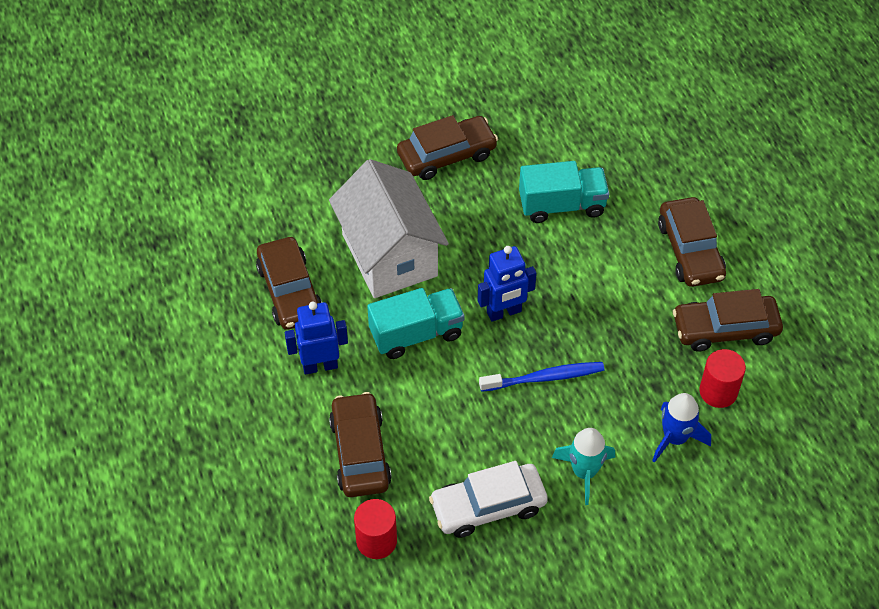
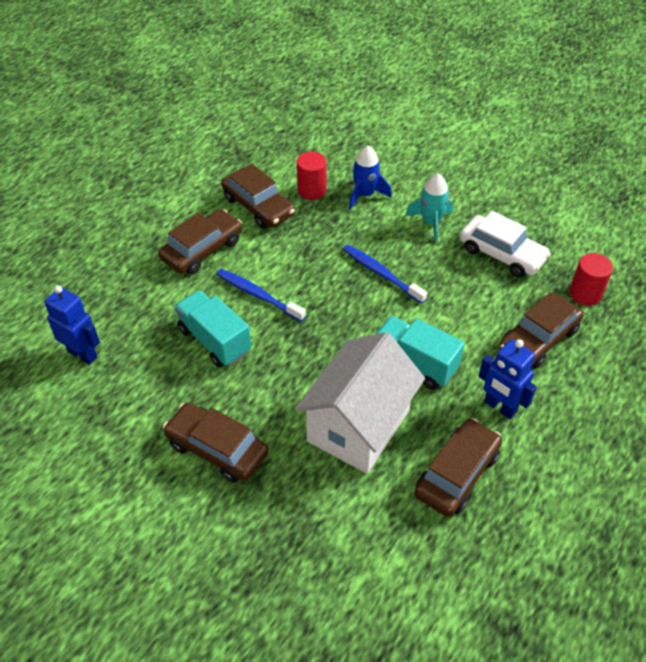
camera: 125 degrees left, 5 degrees down
blue robot [477,246,537,322] -> blue robot moved to [44,285,100,365]
none -> blue toothbrush [217,269,306,322]

